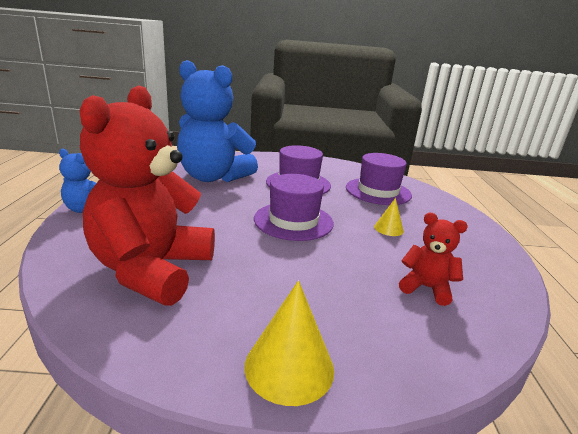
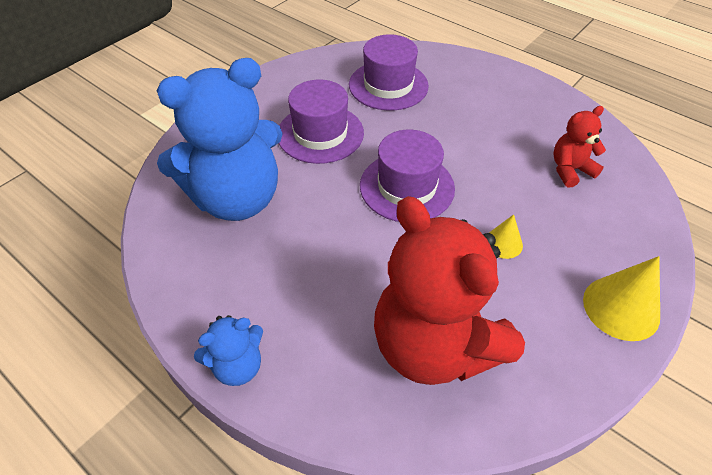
camera: 50 degrees left, 25 degrees up
yellow cone [374,198,404,236] -> yellow cone moved to [489,214,523,259]

